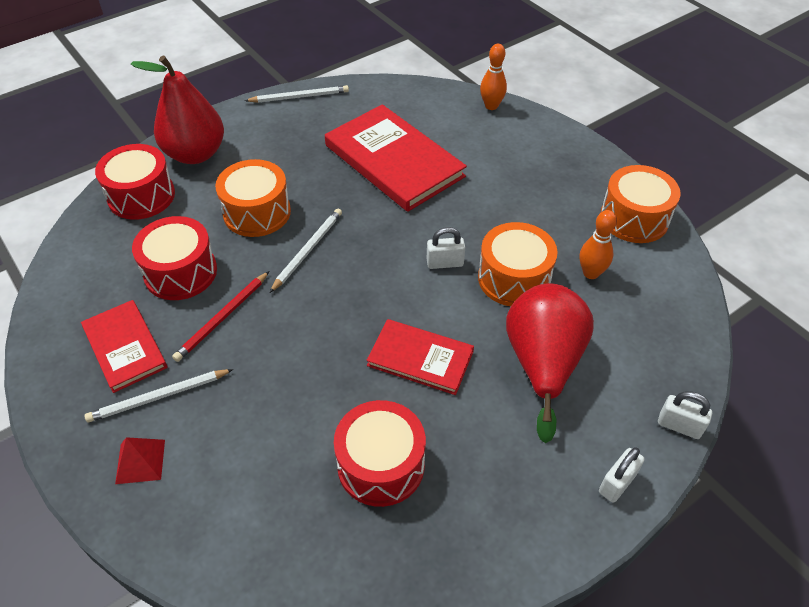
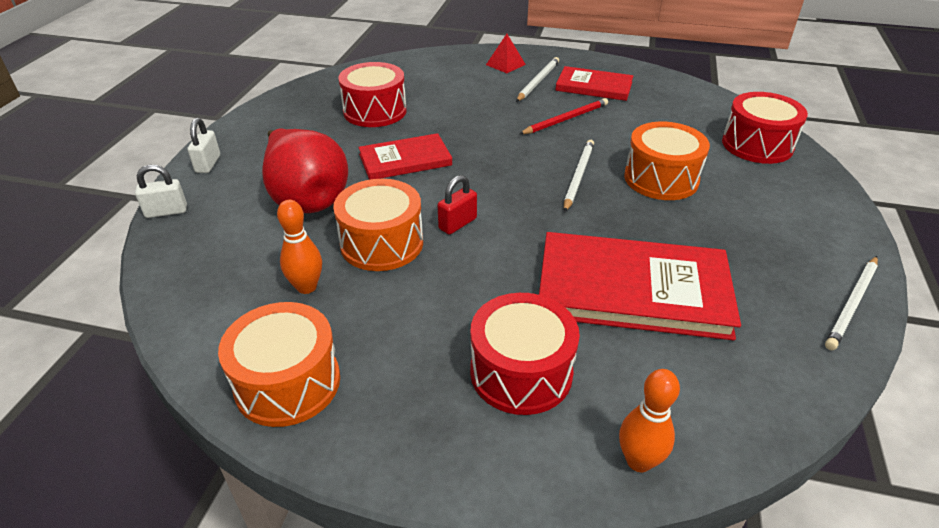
camera: 140 degrees right, 10 degrees down
red pear [131,55,224,164] -> none
red drum [132,216,217,300] -> red drum moved to [470,293,580,415]
red pencil [172,271,269,362] -> red pencil turned 60 degrees clockwise [519,98,608,134]
white pencil [270,209,342,293] -> white pencil turned 150 degrees counterclockwise [564,140,594,212]
white padlock [427,227,465,269] -> red padlock [438,175,477,235]

